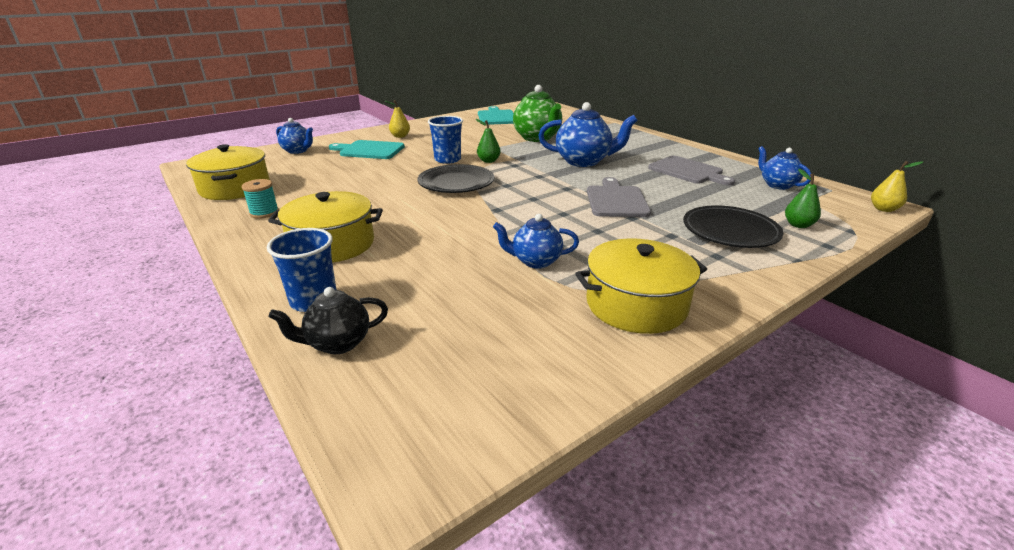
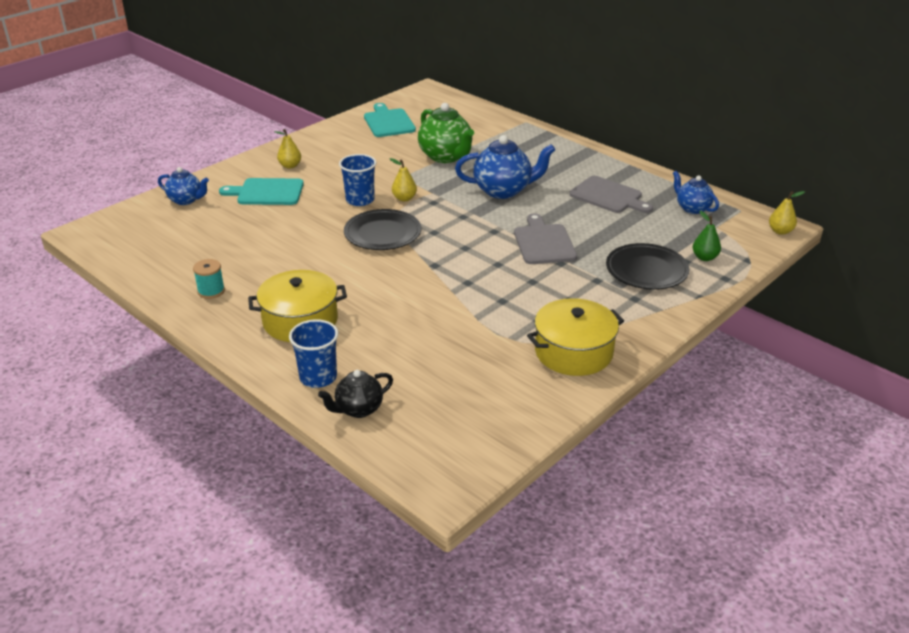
camera: 10 degrees left, 5 degrees up
yellow pot [186,144,270,200] -> none
green pear [476,119,501,163] -> yellow pear [390,158,417,201]
blue teapot [493,214,579,269] -> none

